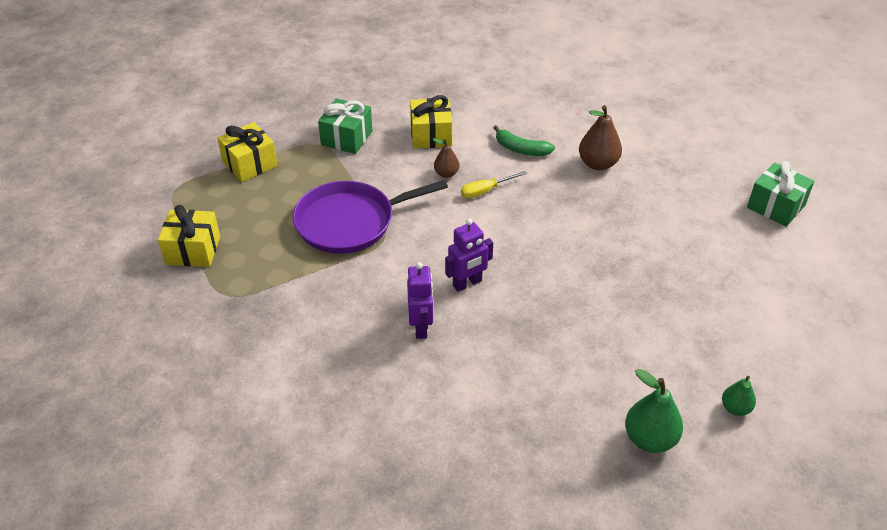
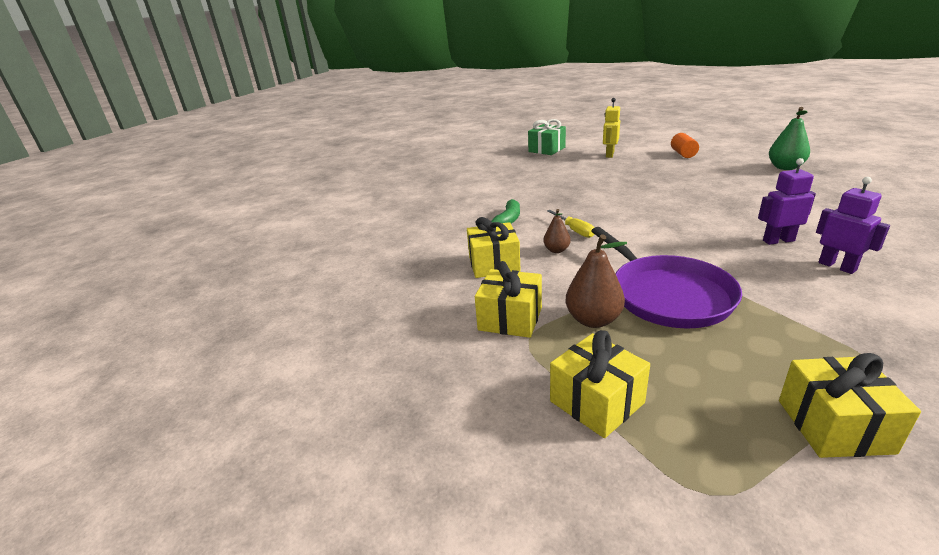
camera: 90 degrees left, 15 degrees down
green gift [318,98,373,154] -> yellow gift [475,261,542,338]
purple robot [445,219,493,292] -> purple robot moved to [816,177,890,274]
brown pear [579,105,622,170] -> brown pear moved to [566,234,627,328]
green pear [722,376,756,416] -> none
none -> yellow robot [603,98,620,158]
none -> orange cylinder [671,133,699,158]

